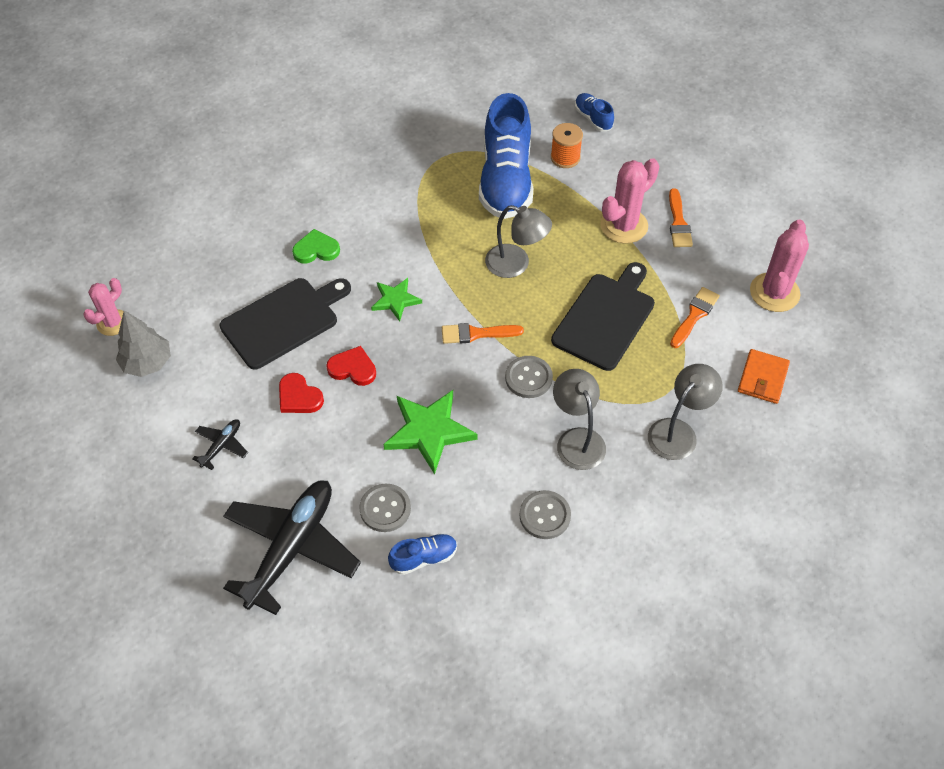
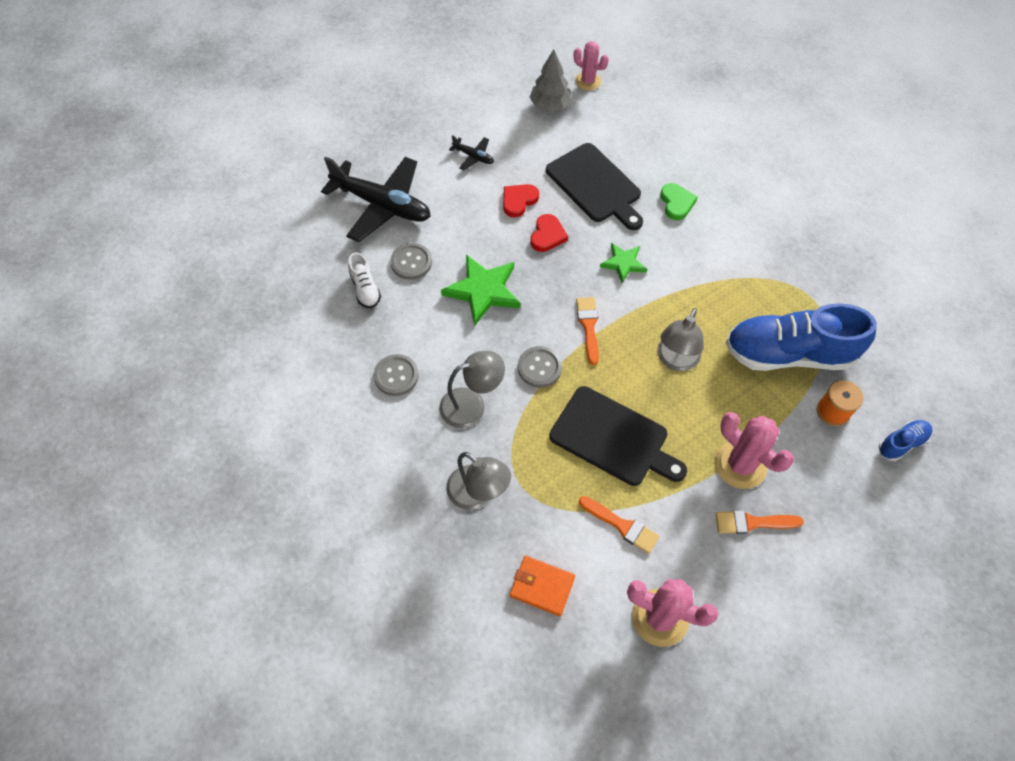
camera: 90 degrees right, 5 degrees up
blue shoe [388,534,457,575] -> white shoe [348,252,381,308]

